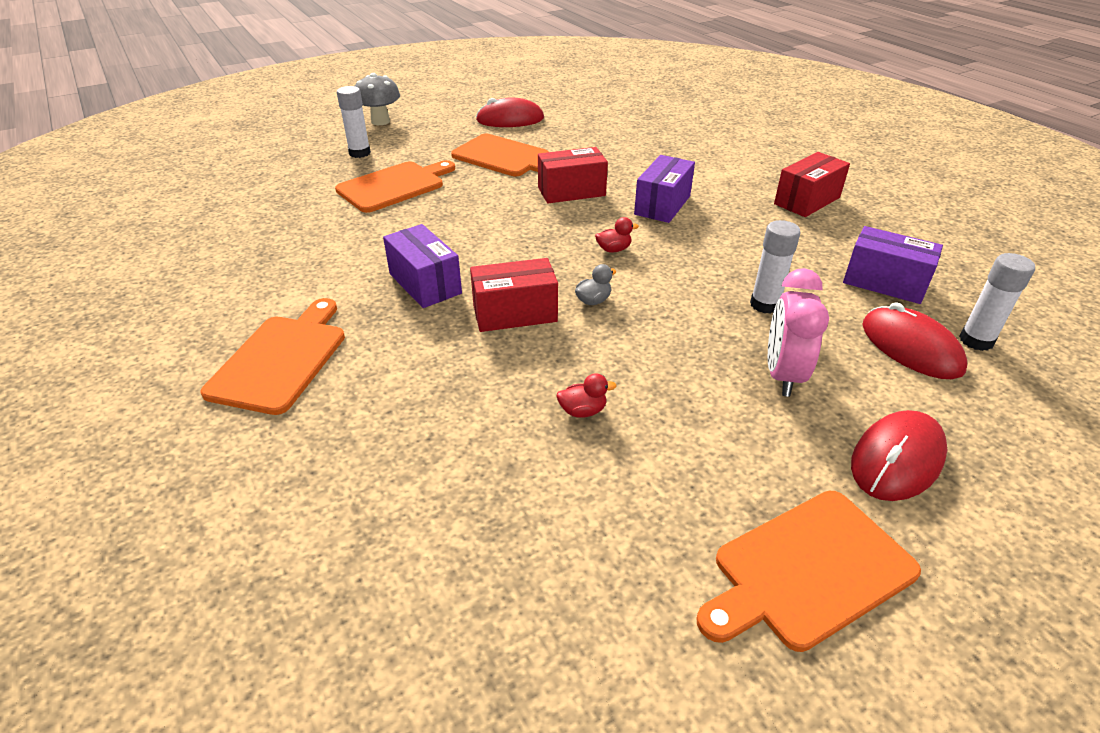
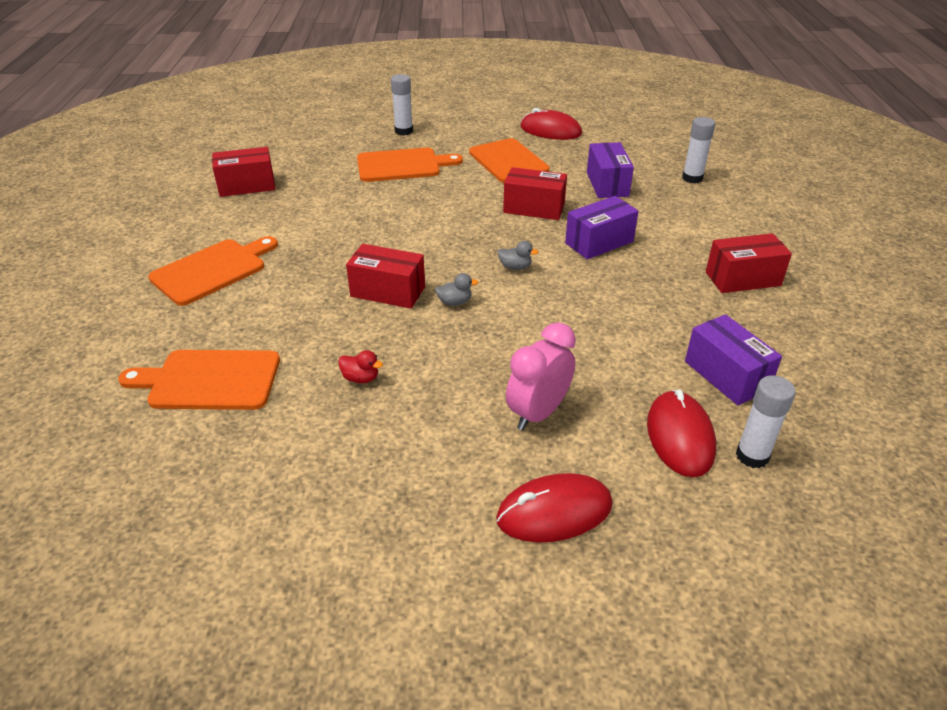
camera: 30 degrees right, 0 degrees up
grey mushroom [355,73,400,125] -> none
purple box [383,224,462,308] -> purple box moved to [587,142,634,198]
red duck [595,217,639,253] -> grey duck [498,241,538,270]
orange cutting board [696,491,921,652] -> orange cutting board moved to [118,350,280,410]
white glue stick [750,220,801,314] -> white glue stick moved to [682,117,715,184]
none -> red box [212,147,275,197]

